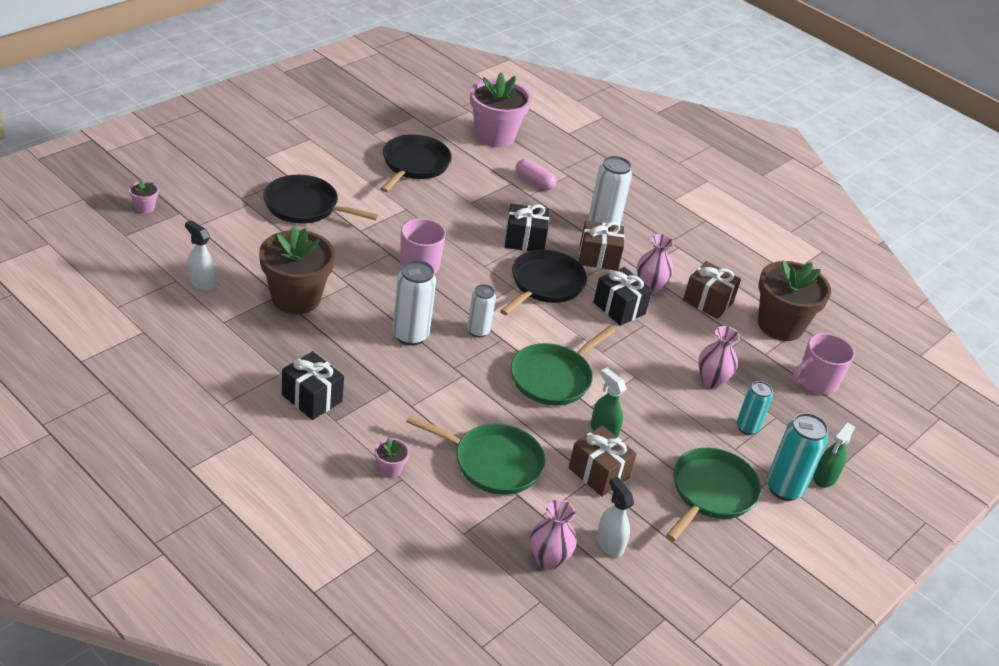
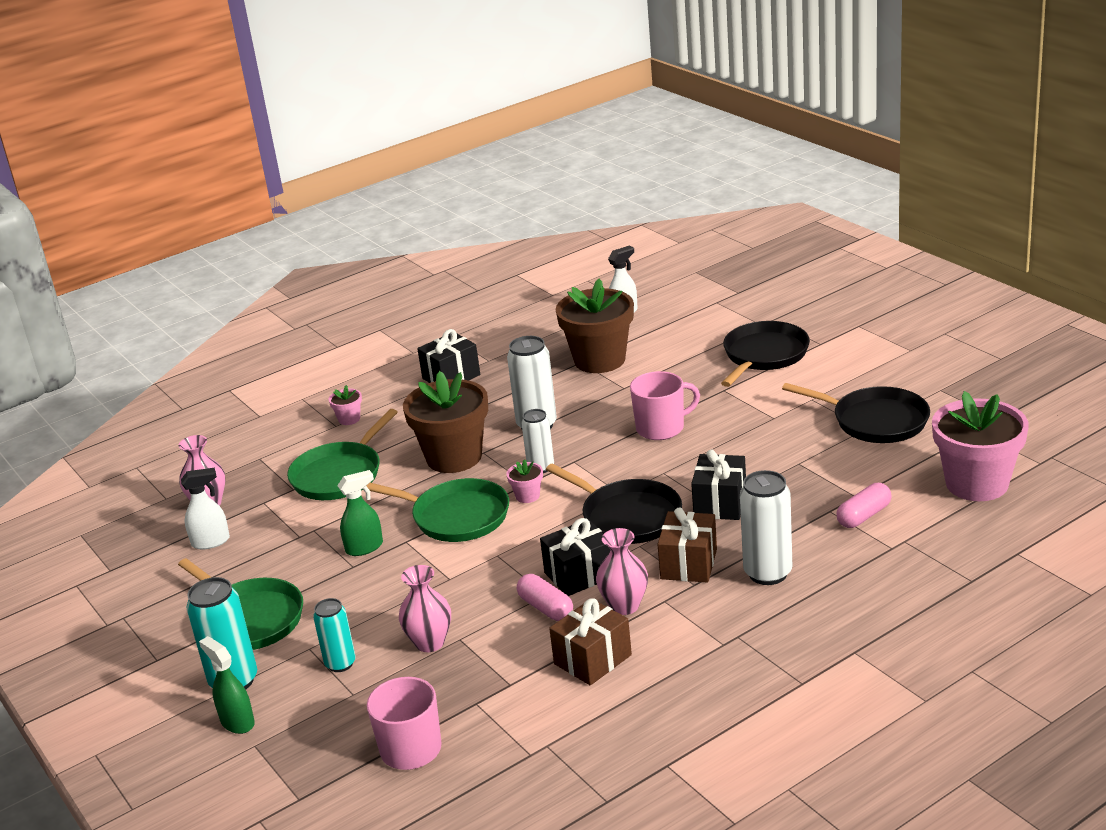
camera: 110 degrees right, 10 degrees down
pink flower pot [129,179,159,213] -> pink flower pot moved to [506,459,543,503]
green pan [511,326,615,406] -> green pan turned 150 degrees clockwise [366,478,509,542]
brown gift [568,425,637,497] -> none
brown flower pot [758,260,831,341] -> brown flower pot moved to [403,371,488,473]
none -> pink capsule [517,574,573,621]

